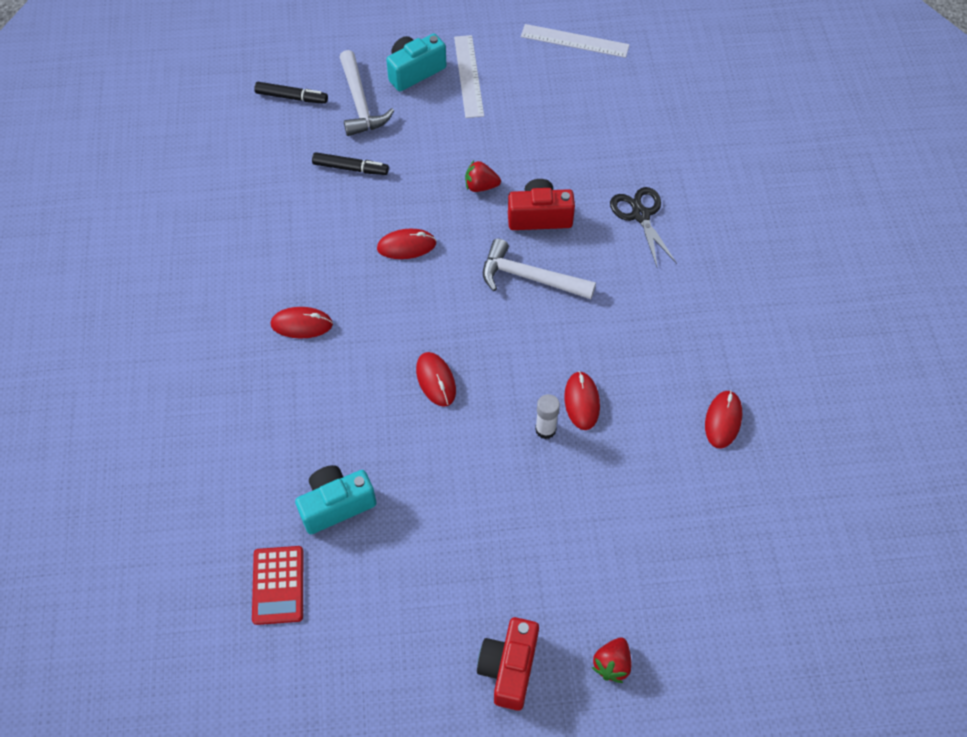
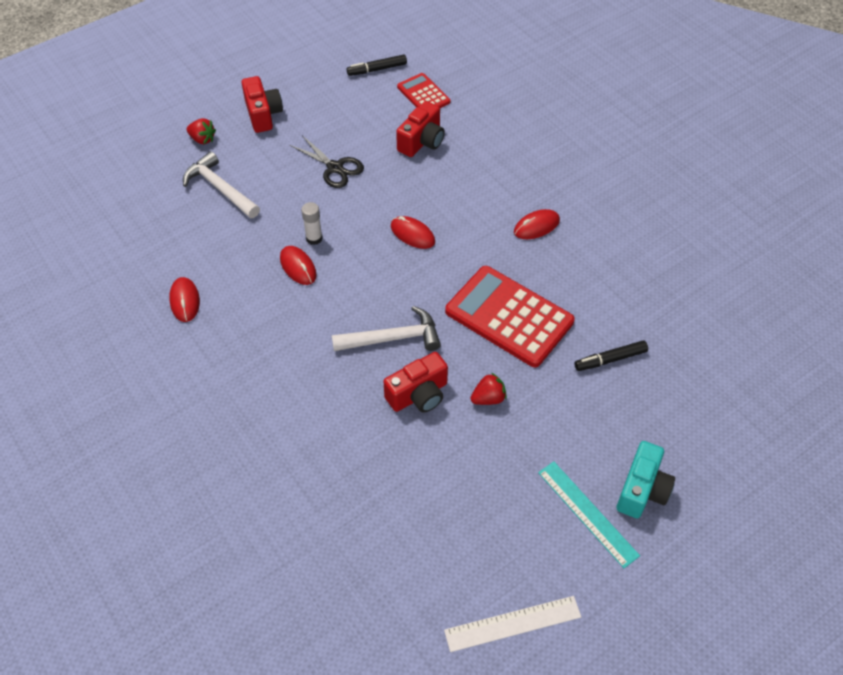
camera: 150 degrees right, 5 degrees down
black marker [254,82,328,104] -> black marker moved to [347,54,407,76]
turquoise camera [295,465,377,534] -> red camera [396,101,445,157]
white hammer [340,50,394,136] -> white hammer moved to [183,151,260,218]
red mouse [377,229,436,259] -> red calculator [445,266,575,367]
white ruler [454,35,484,118] -> turquoise ruler [538,462,640,568]
red strawberry [592,638,631,683] -> red strawberry turned 120 degrees clockwise [187,118,216,144]
black scissors [610,187,677,267] -> black scissors moved to [290,135,364,188]

